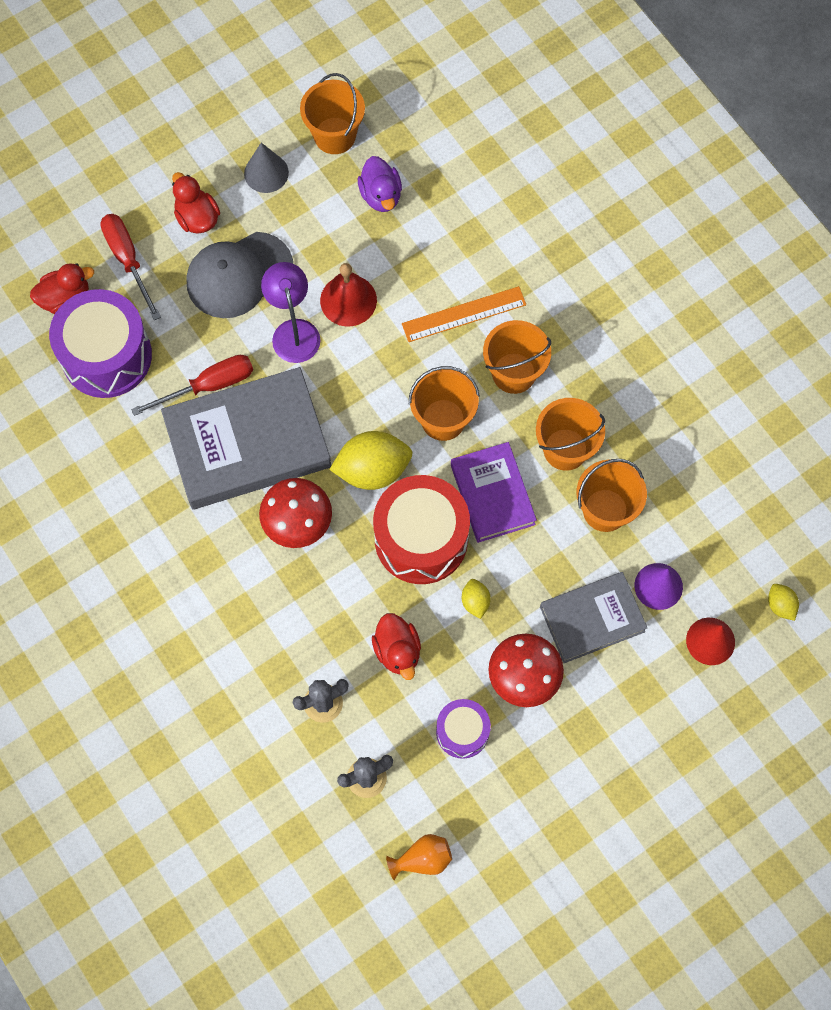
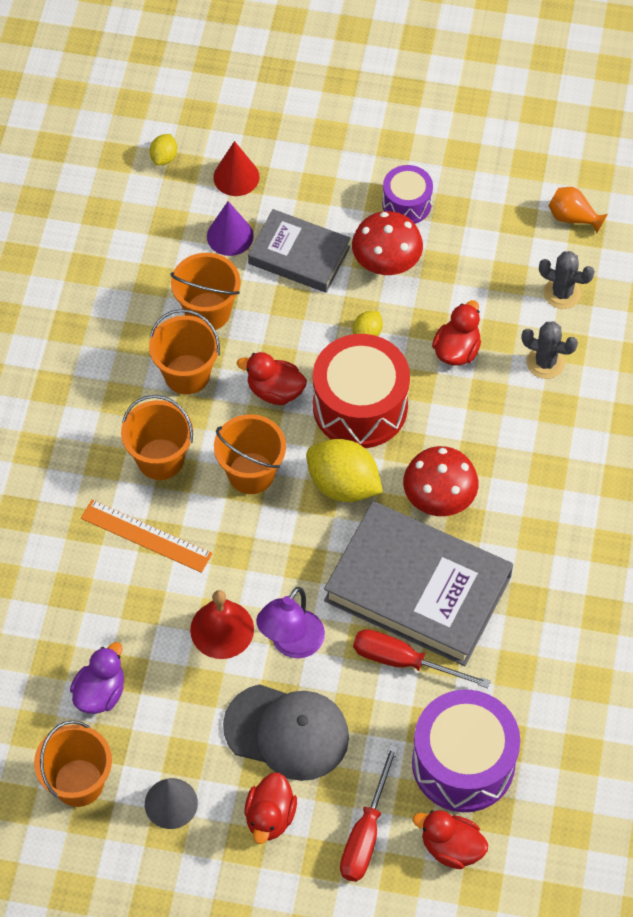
camera: 135 degrees left, 10 degrees down
purple drum [436,699,491,759] -> purple drum moved to [382,165,433,224]
purple book [451,442,537,543] -> red duck [237,352,307,405]

